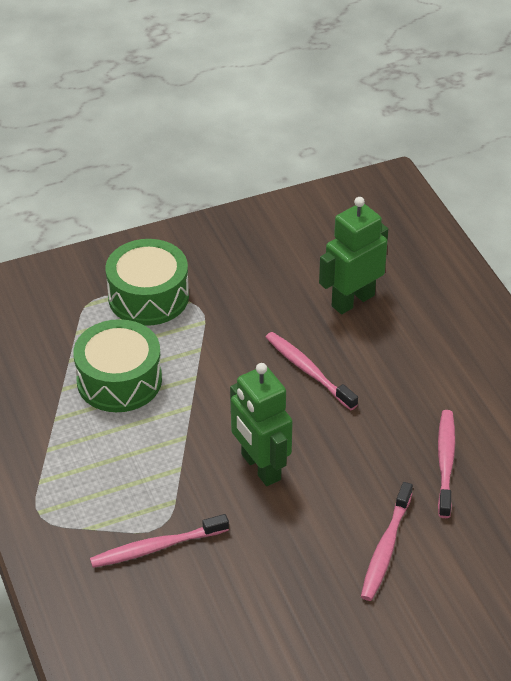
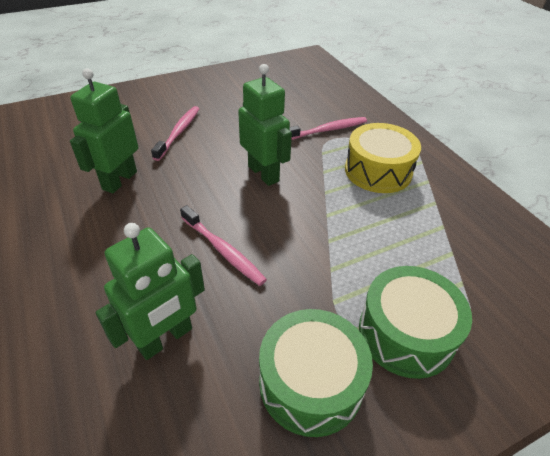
camera: 175 degrees right, 0 degrees up
green drum [73,319,162,412] -> green drum moved to [259,309,373,437]
pink toothbrush [438,410,455,518] -> green robot [70,68,138,193]
none -> yellow drum [345,123,421,193]

